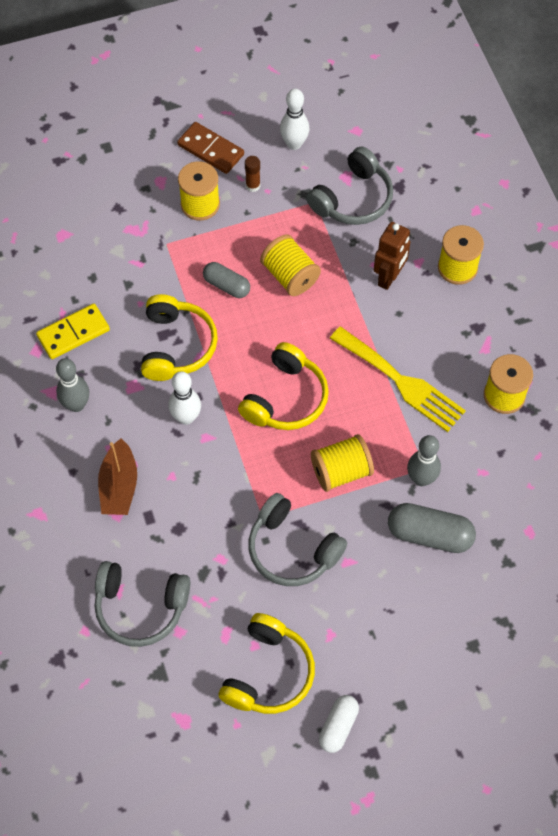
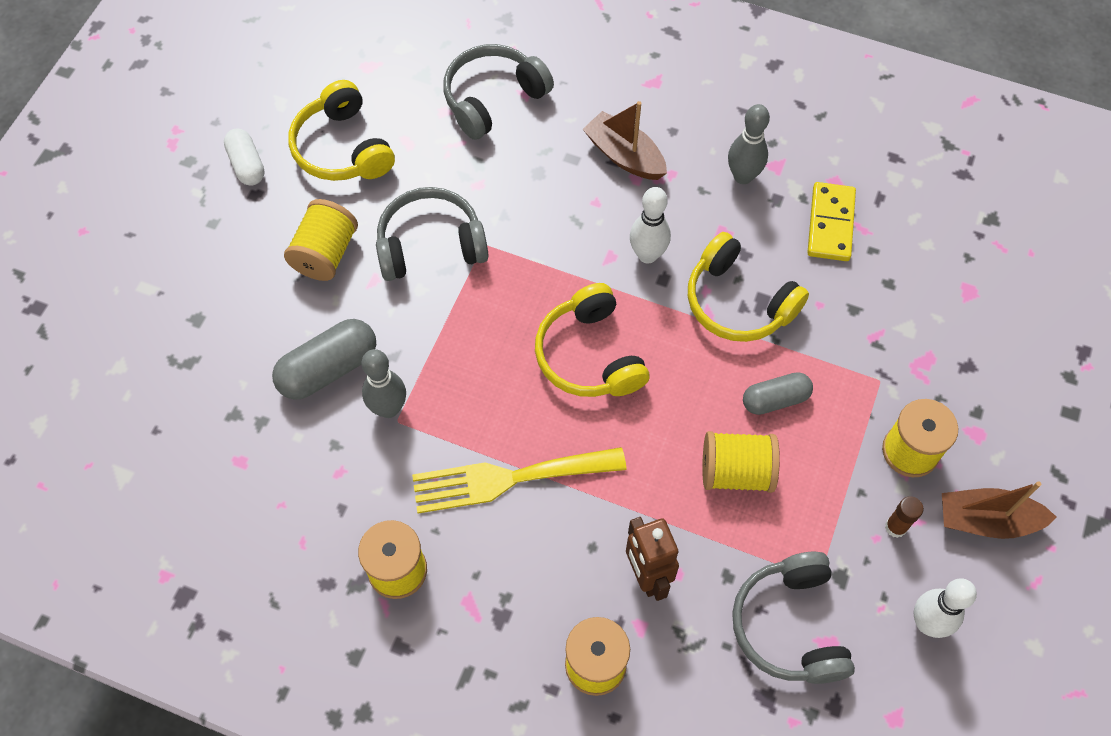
camera: 130 degrees right, 0 degrees up
brown domino [177,122,244,174] -> brown boat [942,481,1056,539]
yellow spool [311,434,374,492] -> yellow spool moved to [284,199,358,281]

